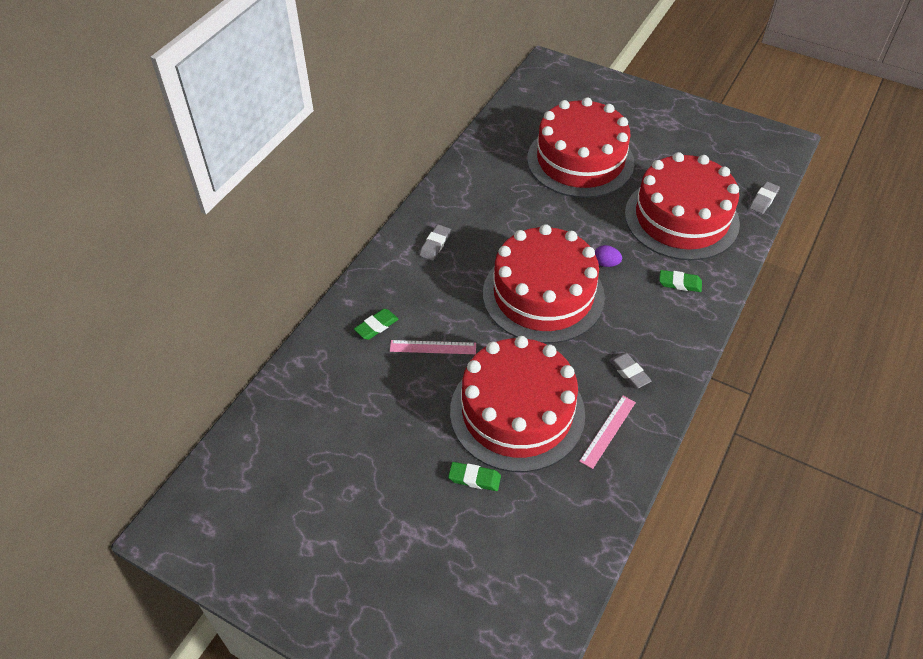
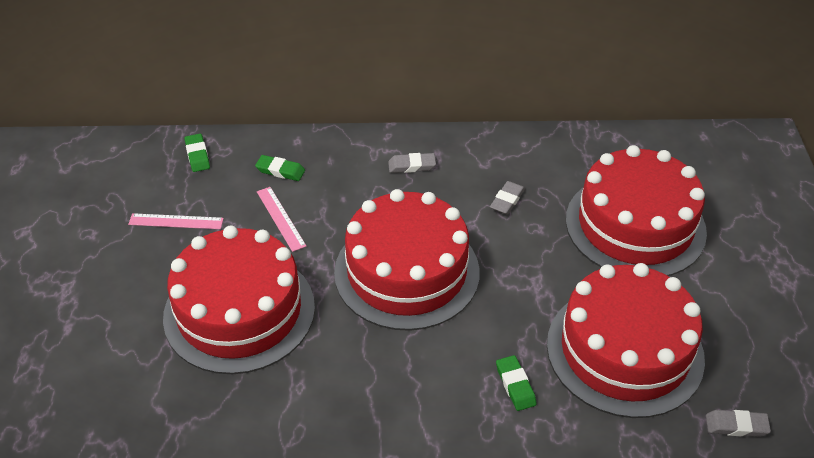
camera: 60 degrees right, 5 degrees down
green eraser [448,462,501,491] -> green eraser moved to [184,134,210,172]
pink ruler [579,396,636,469] -> pink ruler moved to [128,213,224,229]
purple egg [595,245,622,267] -> none
grey eraser [609,353,651,389] -> grey eraser moved to [490,181,525,215]

